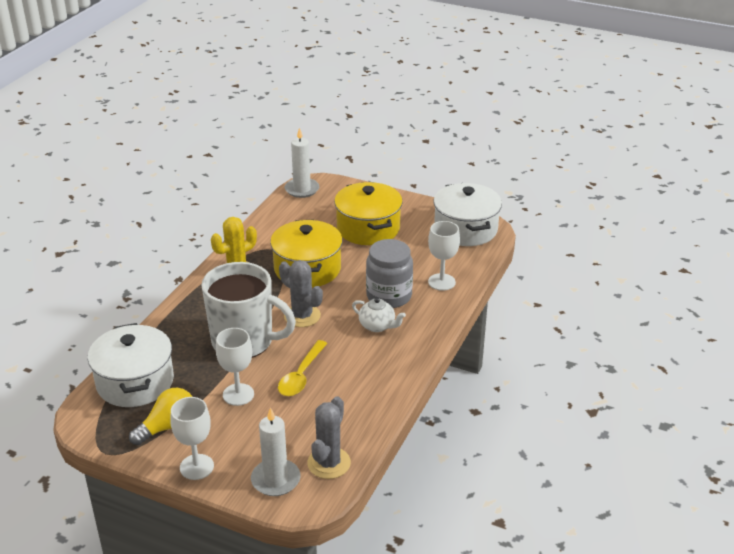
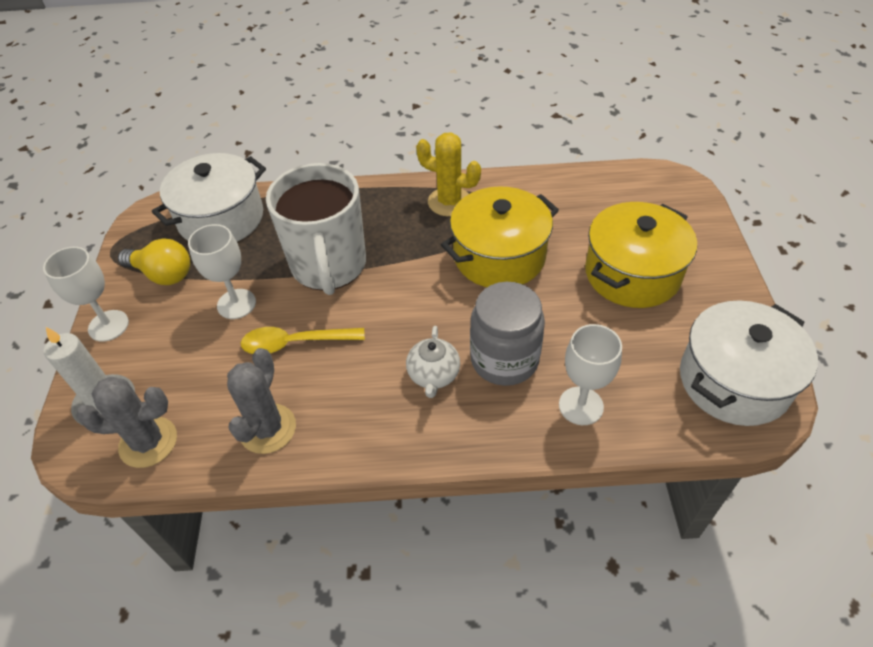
camera: 65 degrees right, 15 degrees up
grey cactus [279,260,323,327] -> grey cactus moved to [227,348,296,454]
white candle [285,128,319,198] -> none

